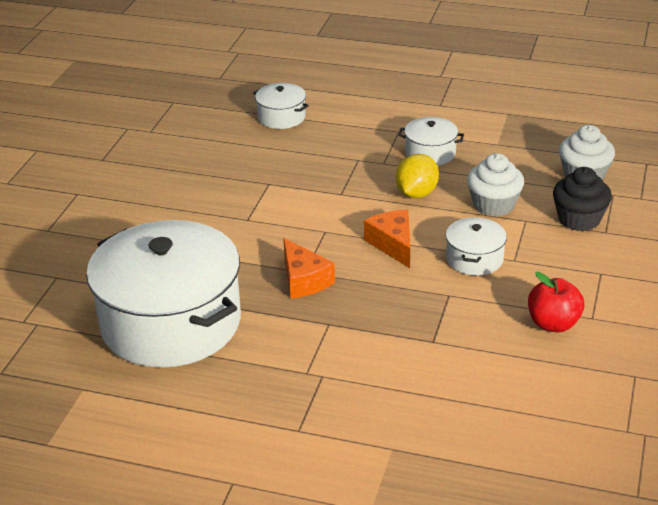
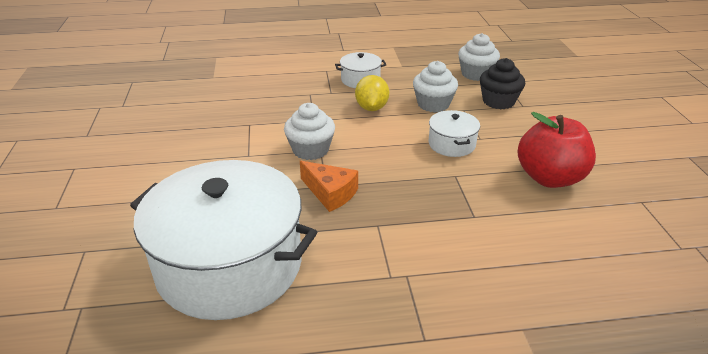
camera: 25 degrees left, 0 degrees up
white pot [253,83,309,129] -> none
orange cheese [364,210,410,268] -> none
red apple [528,272,584,332] -> red apple [517,112,596,188], size x1.54
none -> white cupcake [284,103,335,160]

